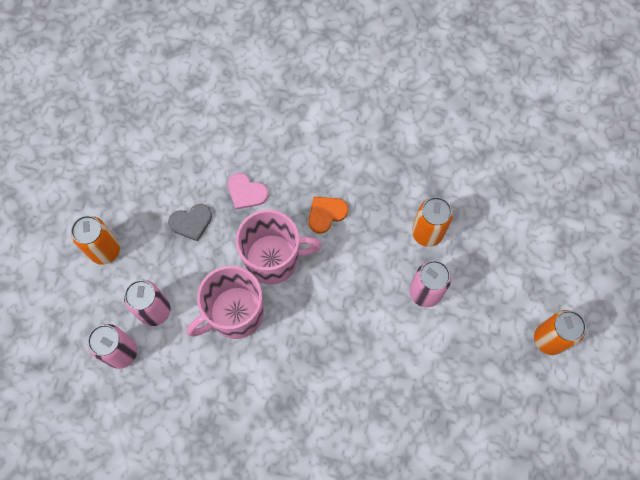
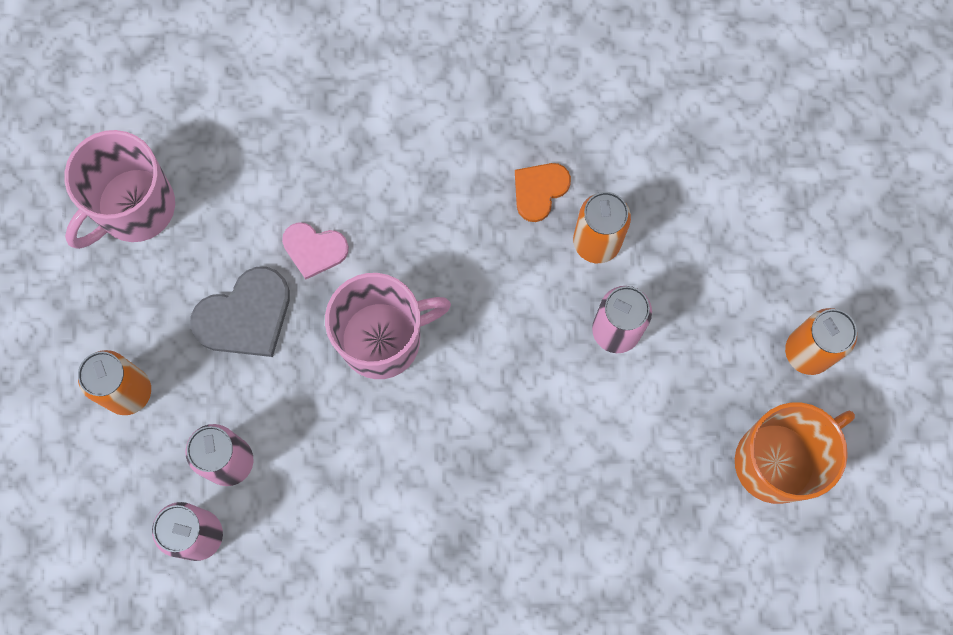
camera: 15 degrees left, 5 degrees up
grey heart [168,204,212,241] -> grey heart [190,267,290,357], size x1.56
pink mug [187,266,264,339] -> pink mug moved to [64,130,175,249]
orange heart [309,197,348,233] -> orange heart moved to [515,163,571,222]
none -> orange mug [735,402,855,504]

